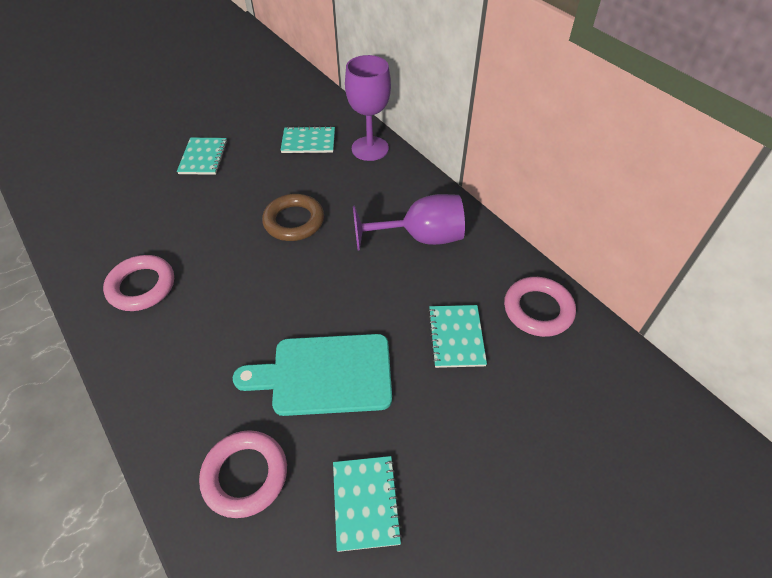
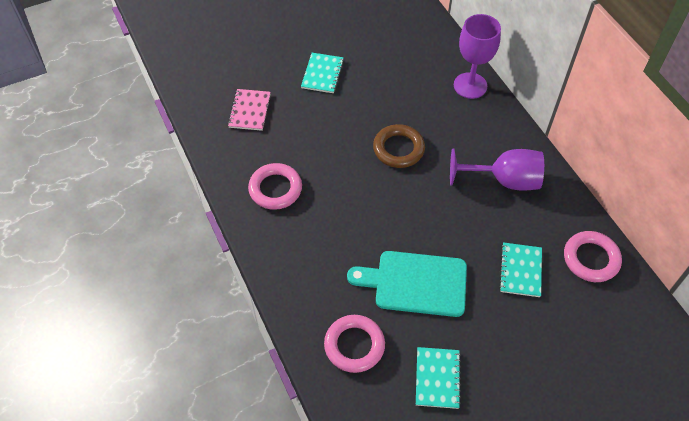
camera: 10 degrees right, 5 degrees up
turquoise notebook [280,126,335,153] -> none
none -> pink notebook [228,89,271,131]

